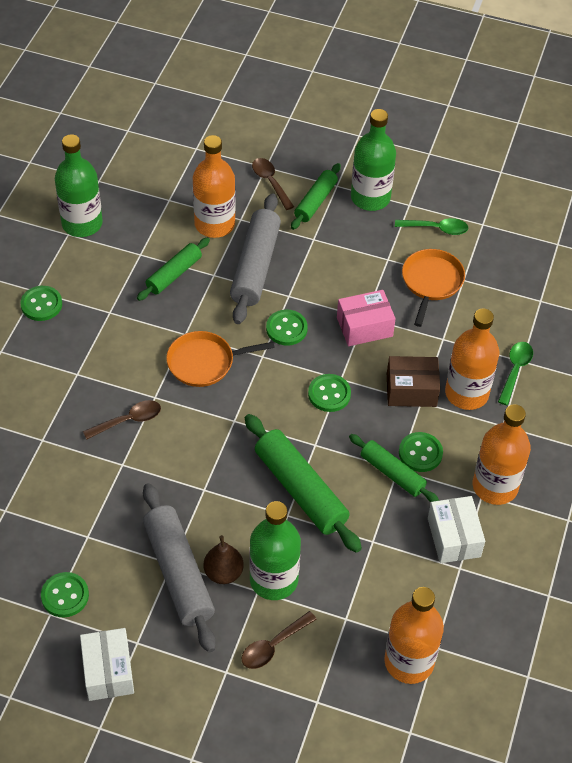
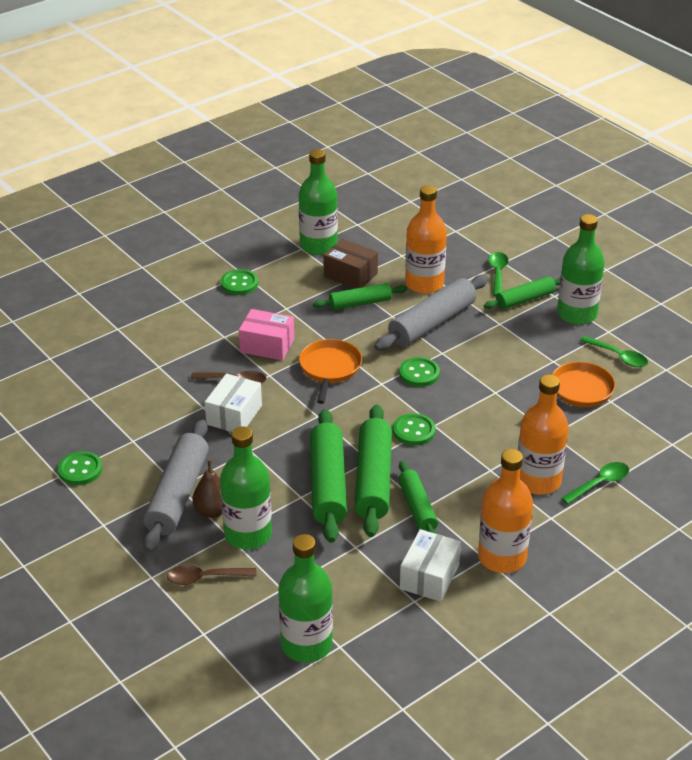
camera: 35 degrees right, 15 degrees down
white box [80,628,134,701] -> white box moved to [205,373,262,432]
orange pan [166,331,275,387] -> orange pan turned 75 degrees clockwise [299,339,362,404]
brown spoon [252,158,294,210] -> green spoon [488,252,509,296]
pink box [337,290,396,346] -> pink box moved to [239,309,294,361]
orange bottle [384,587,444,684] -> green bottle [278,534,333,663]
brown box [387,356,440,407] -> brown box moved to [323,239,378,289]
green button [399,432,443,472] -> none
none -> green rolling pin [355,405,392,537]

